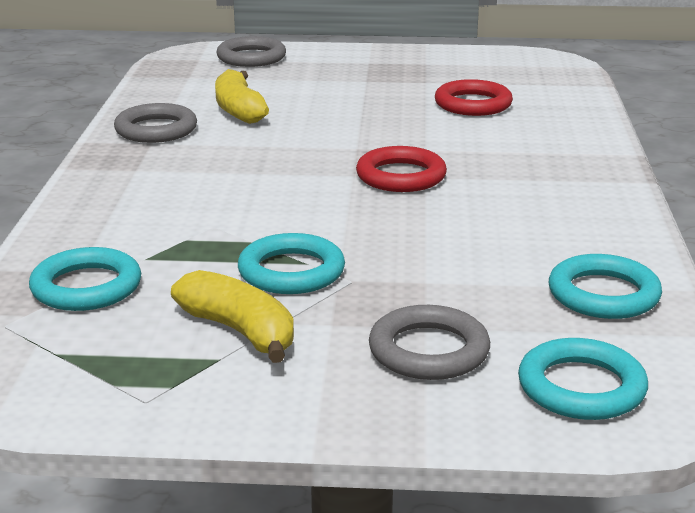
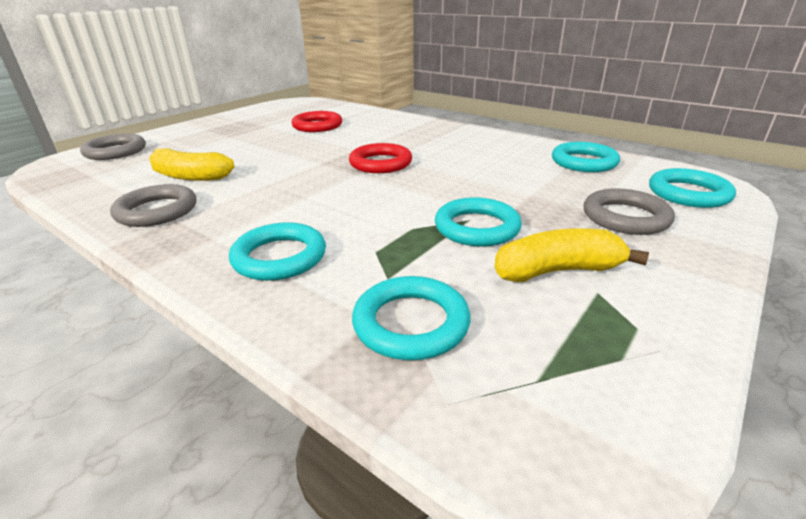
camera: 55 degrees left, 5 degrees up
none -> turquoise ring [229,222,326,281]

